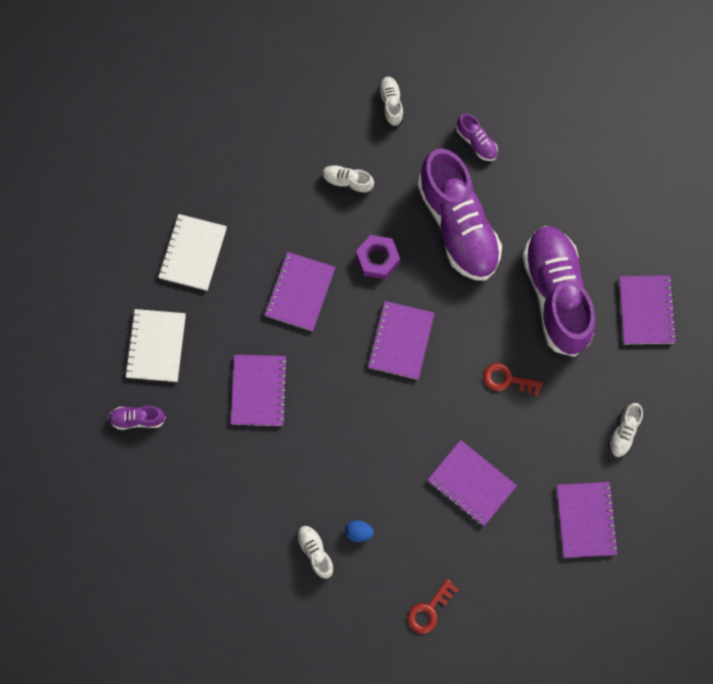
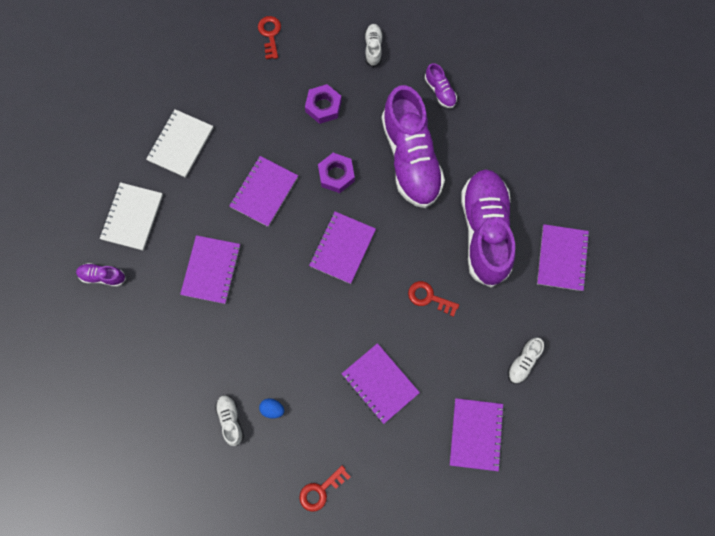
camera: 10 degrees right, 0 degrees up
white shoe [322,165,374,195] -> purple nut [305,84,342,124]
none -> red key [258,16,281,59]

